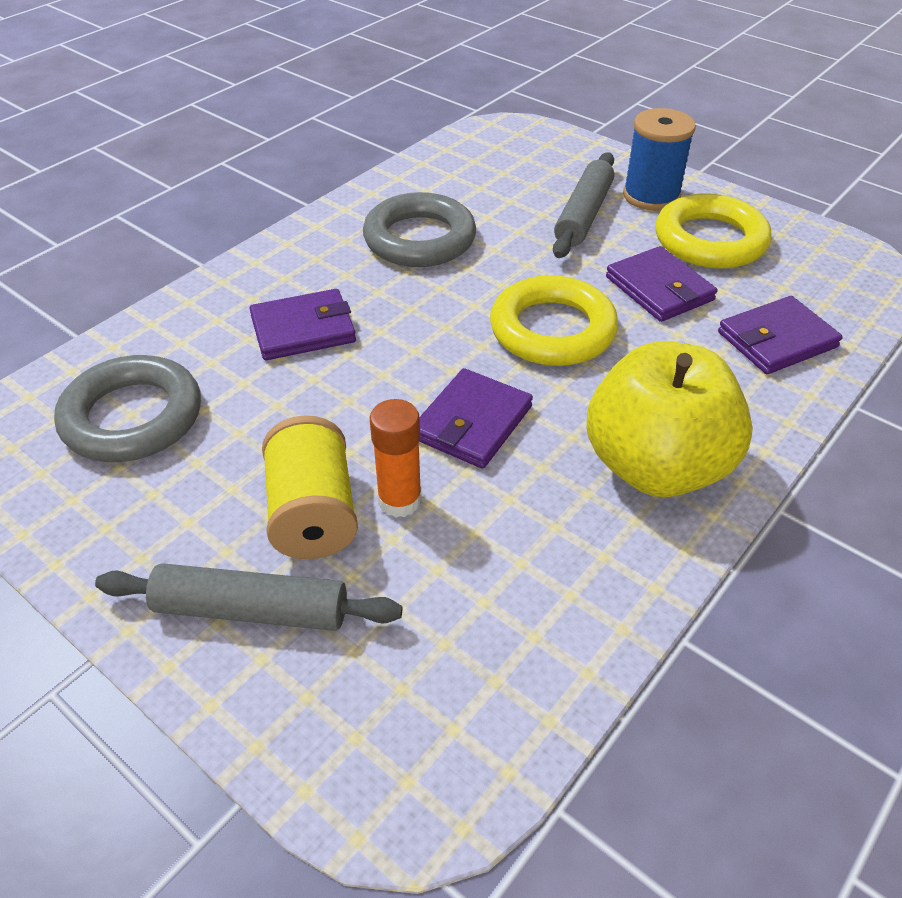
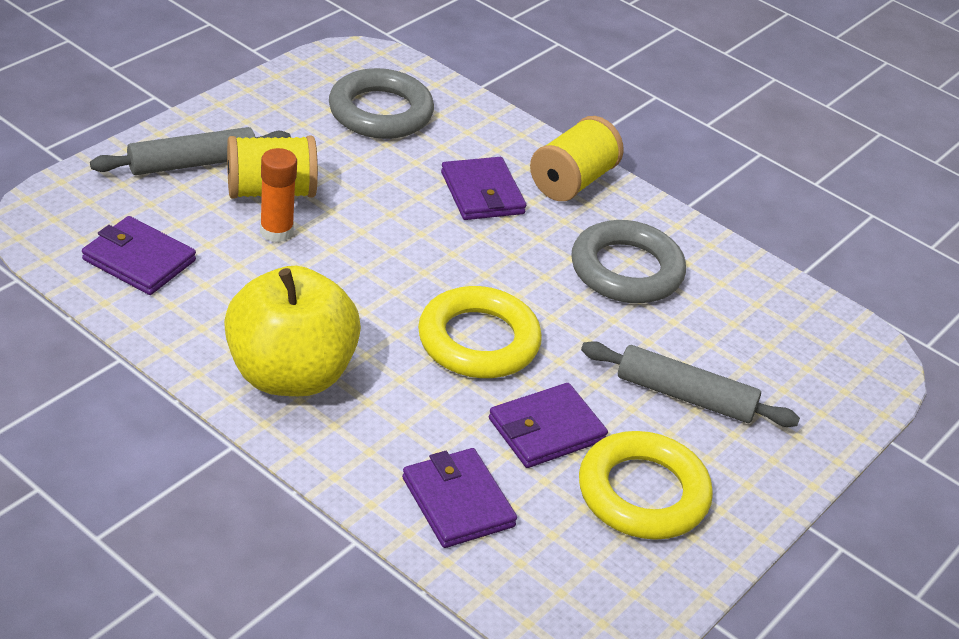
camera: 85 degrees right, 5 degrees down
grey rolling pin [95,563,402,631] -> grey rolling pin turned 60 degrees clockwise [90,127,291,175]
purple wallet [419,368,533,469] -> purple wallet moved to [82,216,196,295]
blue spool [623,108,696,211] -> none
none -> yellow spool [530,116,624,201]

